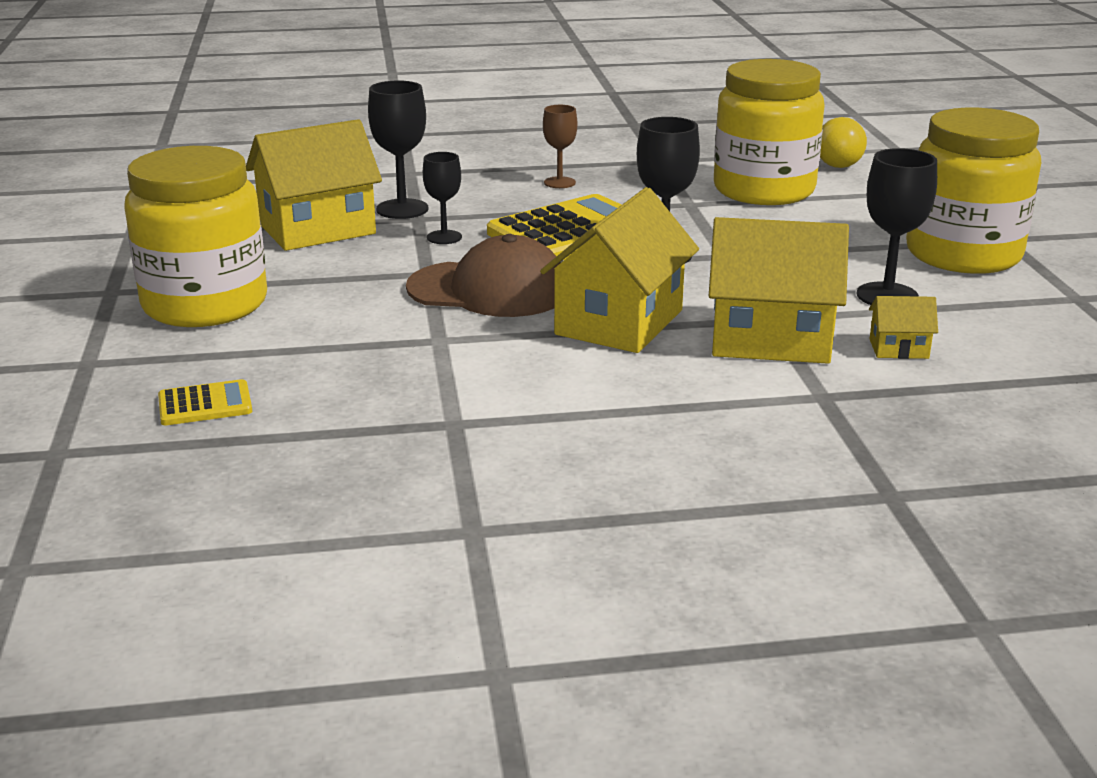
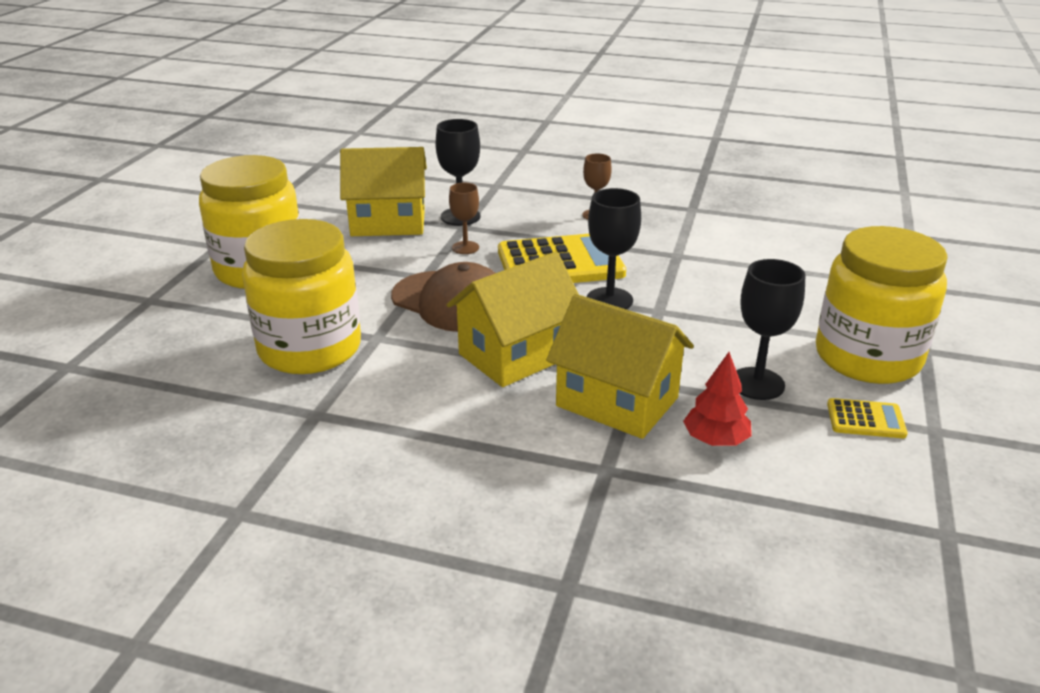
camera: 25 degrees right, 5 degrees up
yellow calculator [158,379,252,425] -> yellow calculator moved to [827,398,908,438]
black goblet [423,152,462,244] -> brown goblet [449,183,479,254]
yellow jar [714,59,825,205] -> yellow jar moved to [242,219,361,374]
yellow ball [820,117,867,168] -> none
yellow house [869,296,938,359] -> red tree [683,352,752,446]

